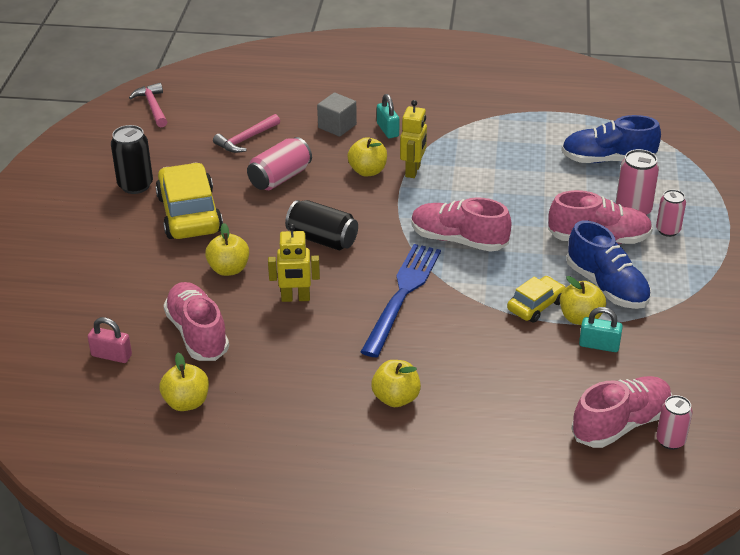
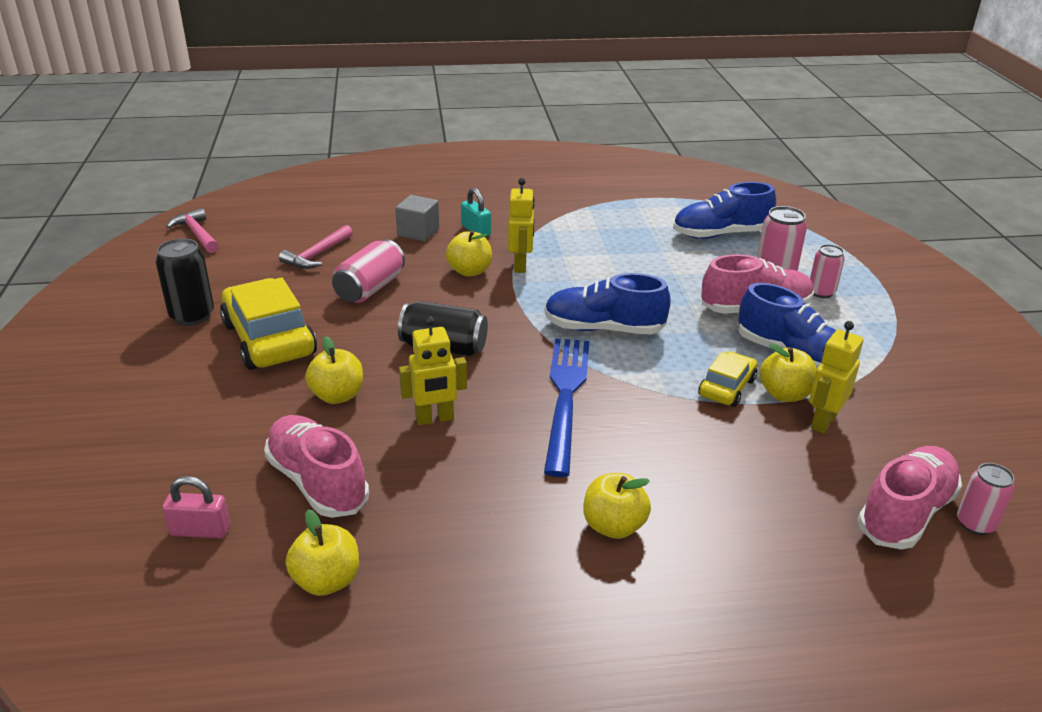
camera: 15 degrees left, 5 degrees down
pink shoe [411,197,512,252] -> blue shoe [544,273,671,334]
turquoise padlock [579,307,623,352] -> yellow robot [809,321,863,433]

